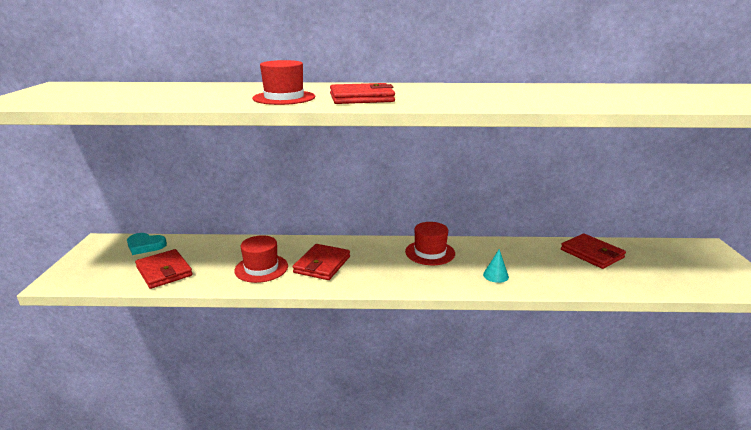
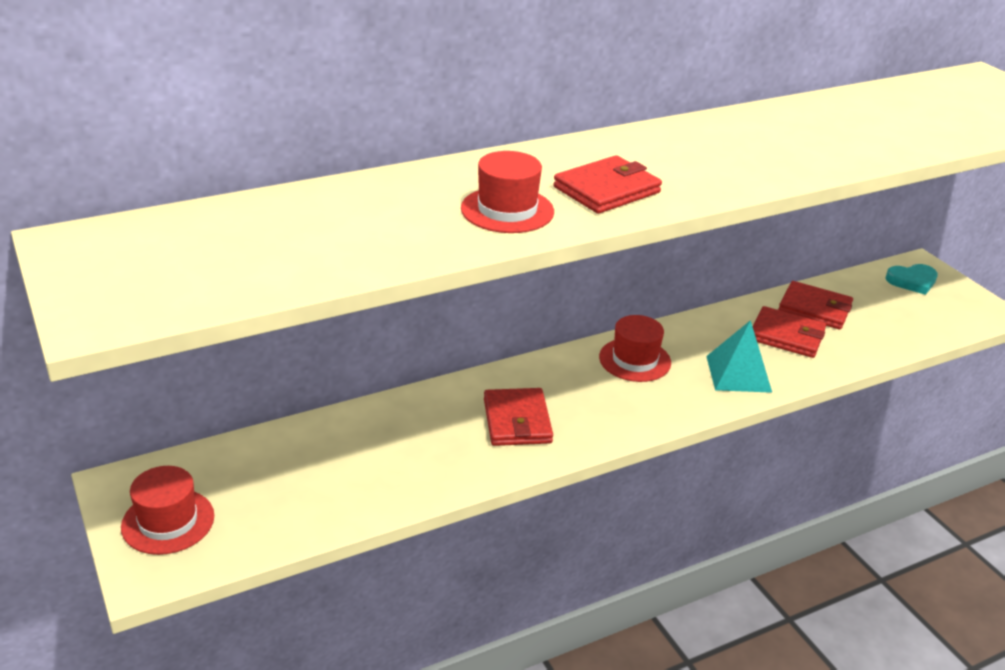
camera: 30 degrees left, 10 degrees up
turquoise heart [127,233,167,255] -> turquoise heart moved to [886,264,938,295]
red wallet [135,249,193,289] -> red wallet moved to [753,306,826,358]
red hat [234,235,288,283] -> red hat moved to [121,466,214,555]
turquoise cone [483,249,509,283] -> turquoise pyramid [706,320,772,393]

